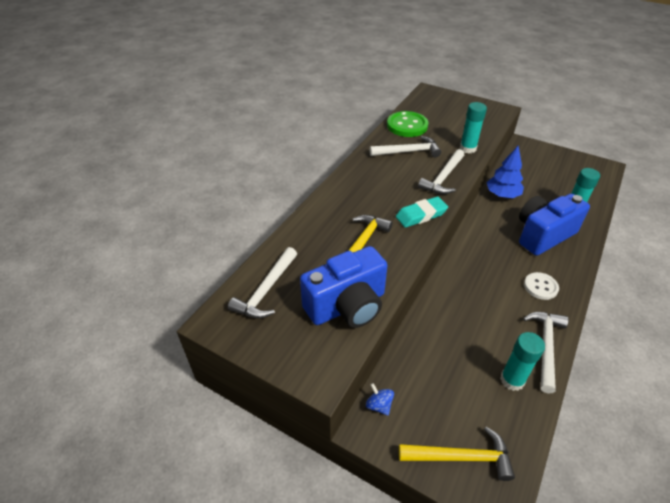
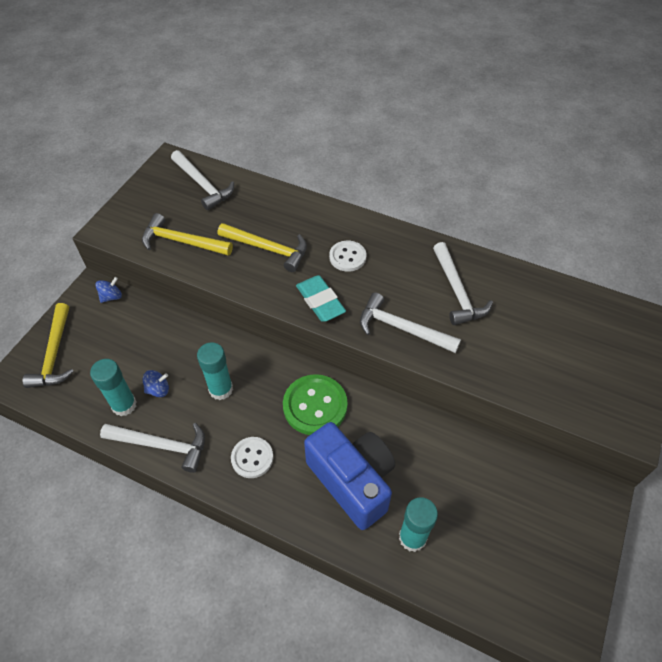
camera: 85 degrees right, 10 degrees up
white hammer [228,247,297,319] -> white hammer turned 150 degrees counterclockwise [171,150,234,210]
blue camera [300,246,388,328] -> yellow hammer [142,213,233,256]
green button [387,111,429,137] -> green button moved to [283,374,348,435]
turquoise glue stick [460,102,487,153] -> turquoise glue stick moved to [197,342,233,400]
blue tree [487,146,524,198] -> none
none -> blue spinning top [143,370,169,397]
none -> white button [329,241,366,272]

